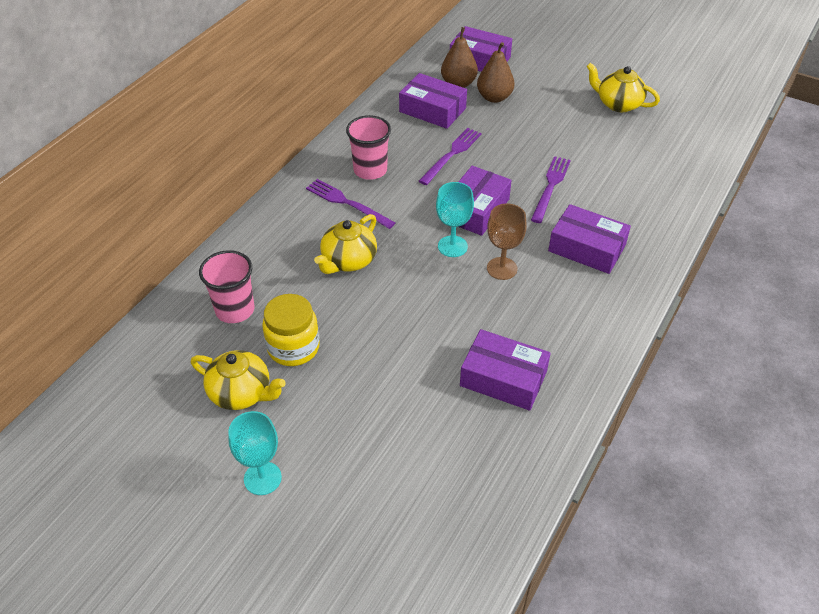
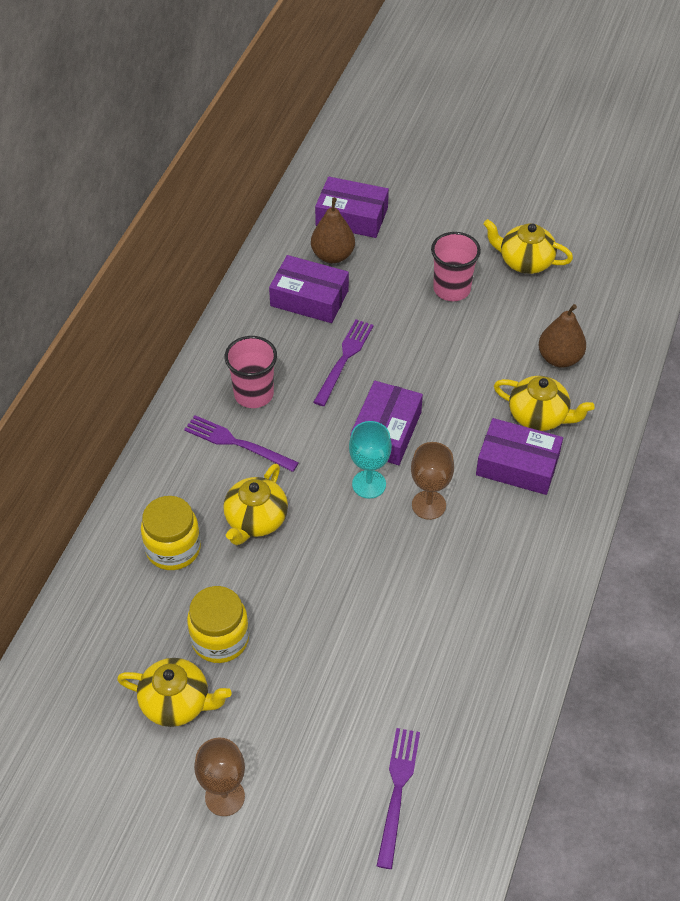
camera: 10 degrees left, 5 degrees up
pink cup [199,250,255,323] -> pink cup moved to [431,232,481,301]
turquoise goblet [228,411,282,495] -> brown goblet [194,738,245,816]
purple box [460,329,551,411] -> none
brown pear [477,42,514,103] -> brown pear moved to [539,304,586,367]
purple fork [531,156,571,223] -> purple fork moved to [377,728,420,869]
none -> yellow jar [141,496,201,570]
none -> yellow teapot [494,376,595,431]

